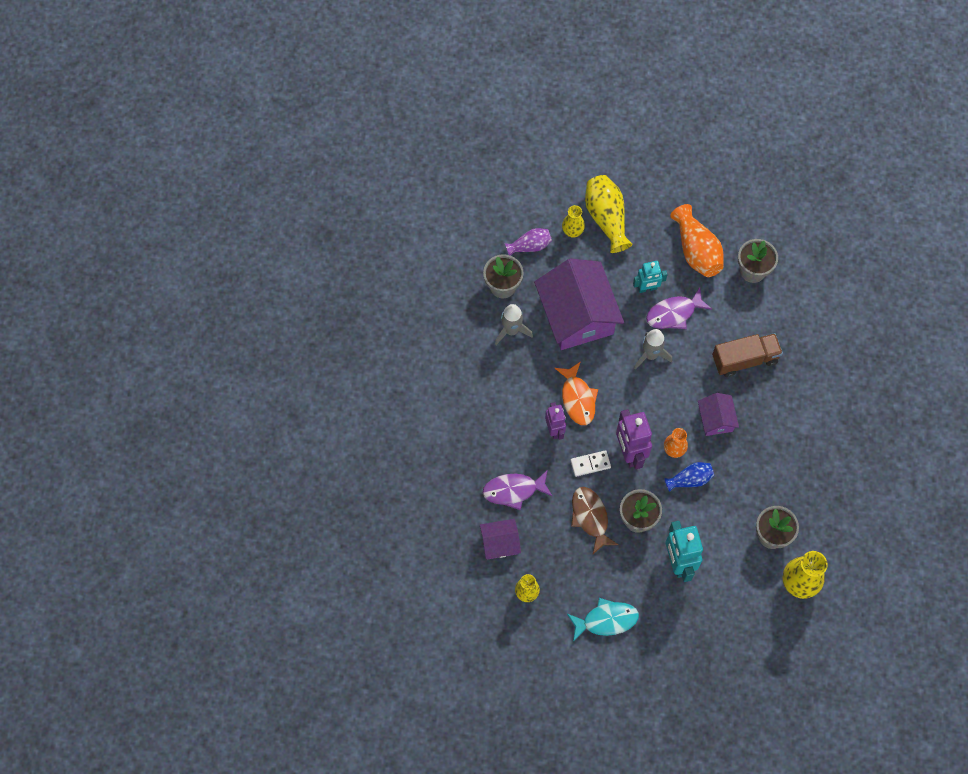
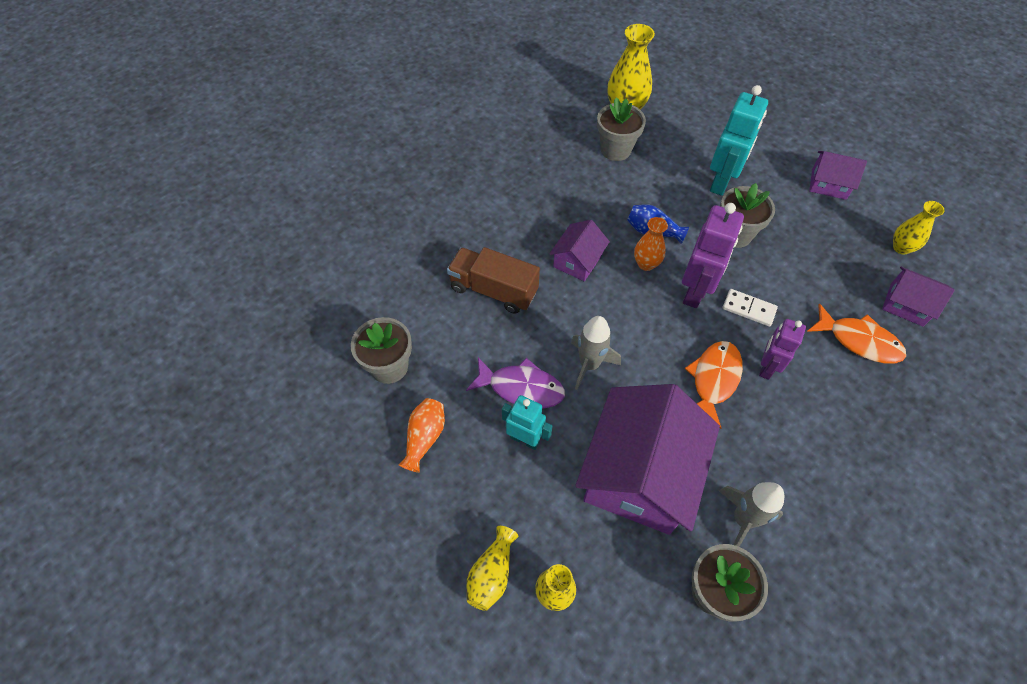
camera: 140 degrees left, 10 degrees down
purple fish [483,470,553,510] -> orange fish [807,303,906,363]
purple vase [505,228,552,256] -> none
turquoise fish [567,598,639,641] -> purple house [809,151,867,200]
brown fish [571,487,619,554] -> none
yellow vase [585,175,633,253] -> yellow vase [467,526,518,611], size x0.60
orange vase [670,204,724,277] -> orange vase [399,398,445,473], size x0.60

